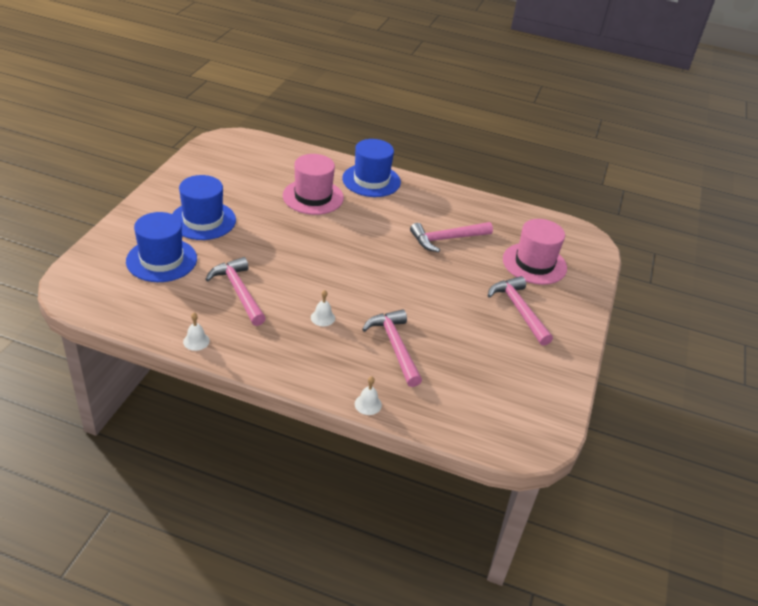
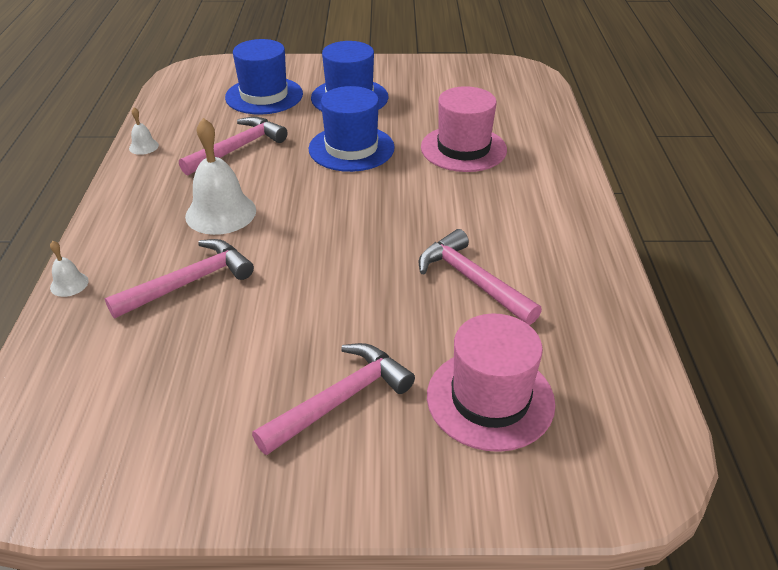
camera: 75 degrees right, 0 degrees up
white bell [311,290,335,326] -> white bell [185,118,256,235], size x2.14
blue hat [342,139,401,197] -> blue hat moved to [309,86,395,172]

